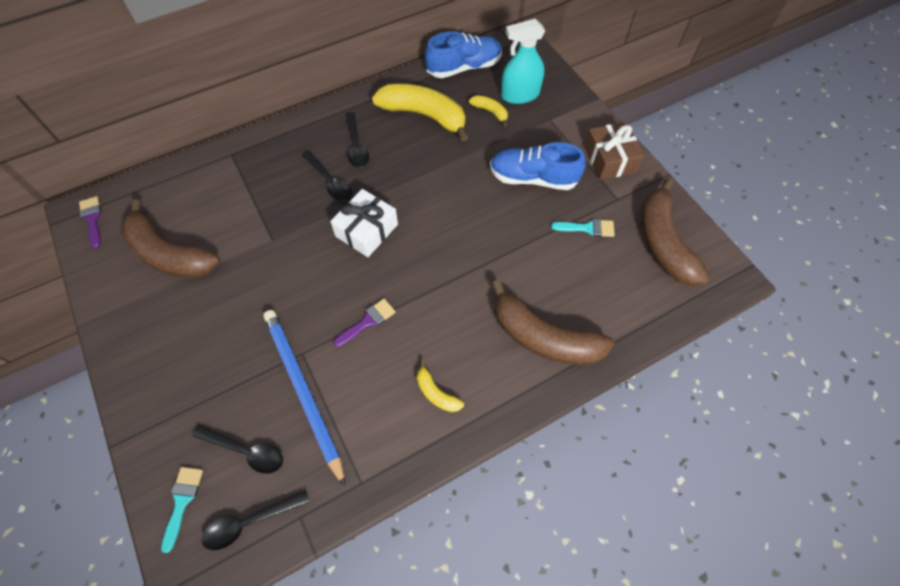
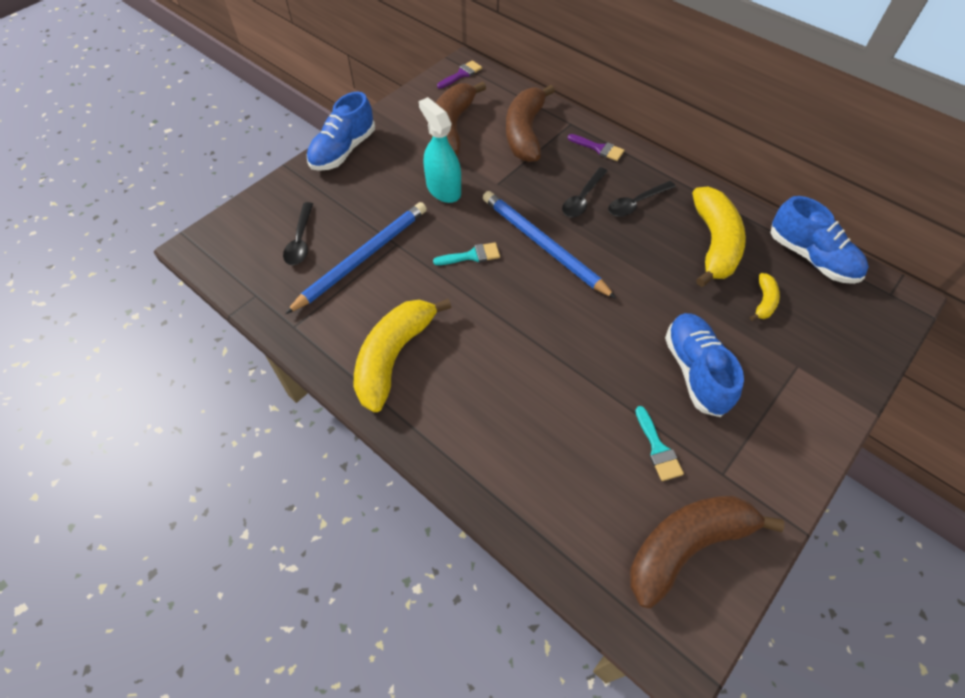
camera: 70 degrees right, 5 degrees down
turquoise brush [161,467,203,553] -> turquoise brush moved to [433,242,500,265]
black spoon [201,490,310,550] -> none
white gift [330,189,398,257] -> blue pencil [483,191,616,299]
purple brush [333,299,396,347] -> purple brush moved to [568,134,624,161]
yellow banana [417,360,464,412] -> yellow banana [354,299,452,412], size x2.18
brown banana [491,280,614,365] -> brown banana moved to [506,85,555,162]
turquoise spray bottle [501,19,545,104] -> turquoise spray bottle moved to [419,97,461,203]
brown gift [584,122,645,180] -> none
none -> blue shoe [307,92,375,171]

